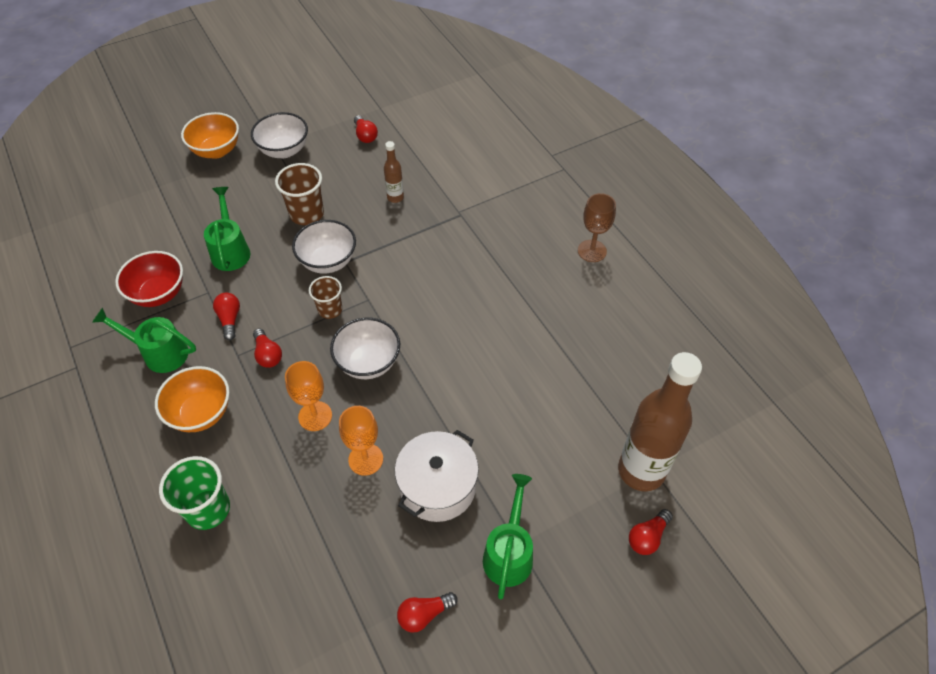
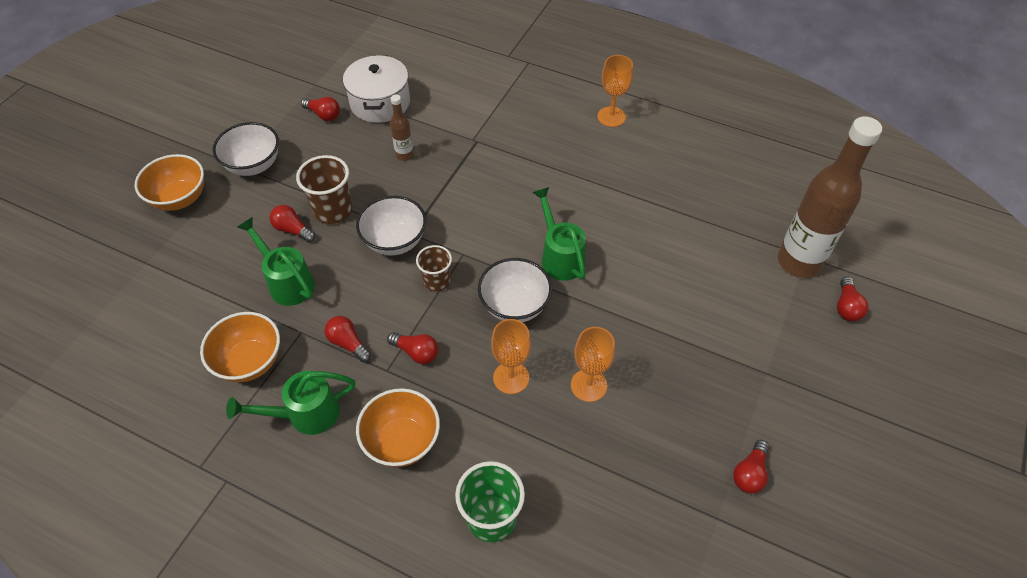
camera: 35 degrees left, 0 degrees up
red bowl [115,251,183,307] -> orange bowl [200,312,280,382]
white pot [395,430,479,522] -> white pot moved to [343,55,410,123]
green watering can [483,474,533,599] -> green watering can moved to [532,187,586,281]
brown goblet [578,193,616,262] -> orange goblet [597,55,633,127]
none -> red light bulb [270,205,315,243]

